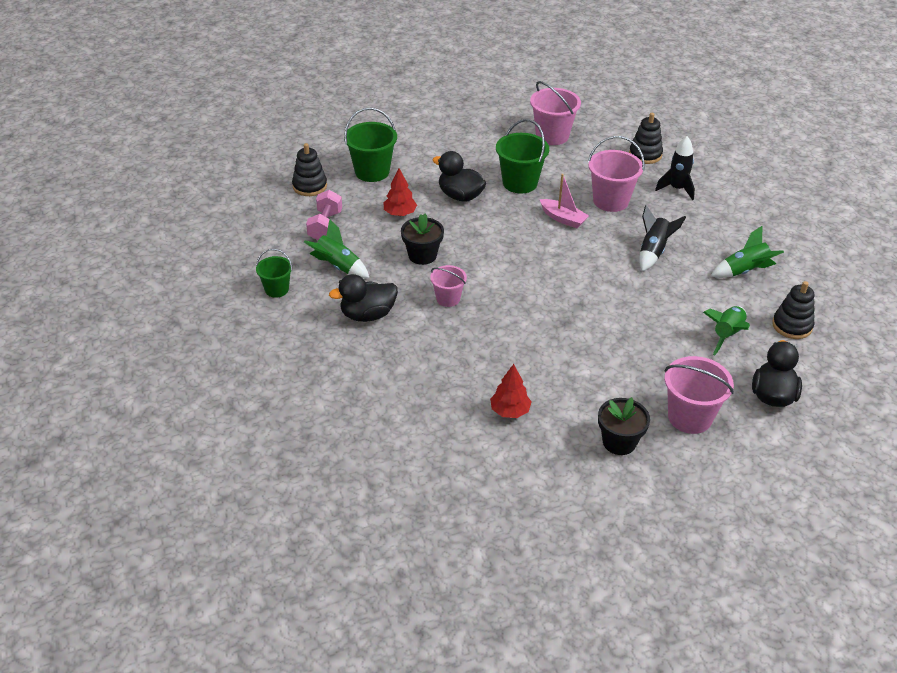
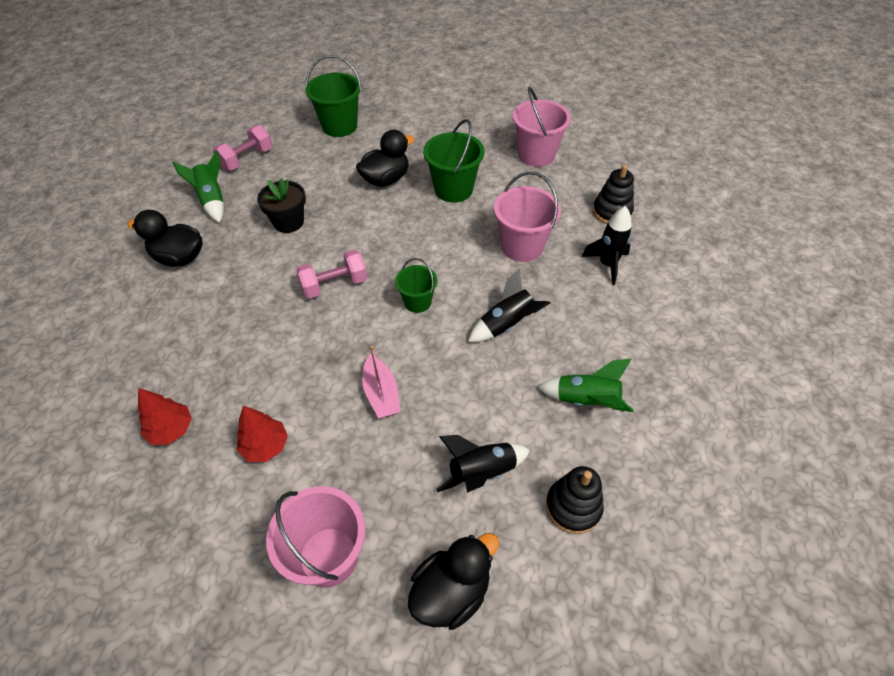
camera: 35 degrees right, 10 degrees up
green bucket [256,249,292,298] -> green bucket moved to [395,258,438,313]
black stacking toy [292,143,327,196] -> none
red tree [384,168,417,216] -> red tree moved to [237,406,288,462]
pink bucket [430,265,467,307] -> none
black duck [433,151,486,202] -> black duck turned 75 degrees clockwise [356,130,414,187]
pink boat [540,174,589,228] -> pink boat moved to [362,345,400,418]
black flower pot [598,397,650,455] -> none
green rocket [703,306,750,355] -> black rocket [436,435,530,493]
none -> pink dumbbell [296,250,367,299]

